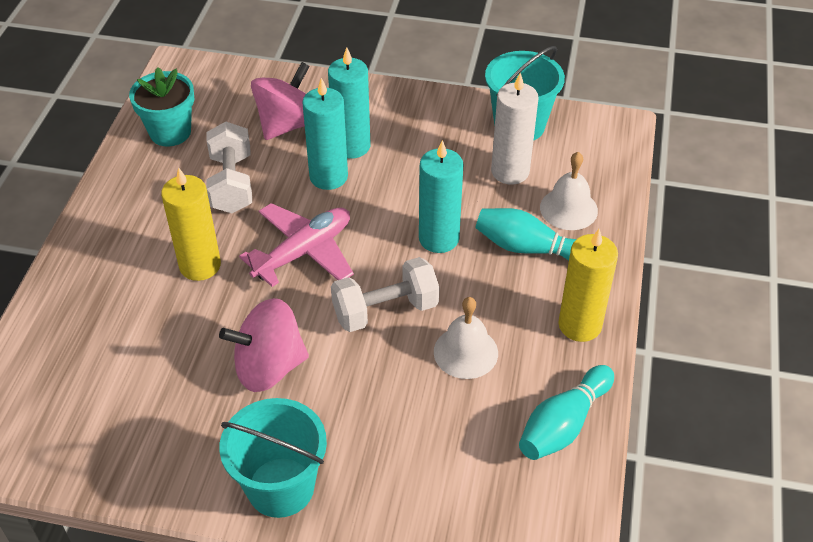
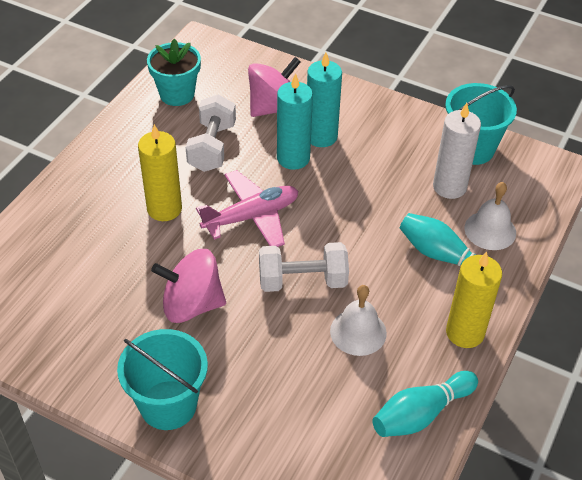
camera: 15 degrees right, 0 degrees up
turquoise candle [419,140,463,253] -> none

